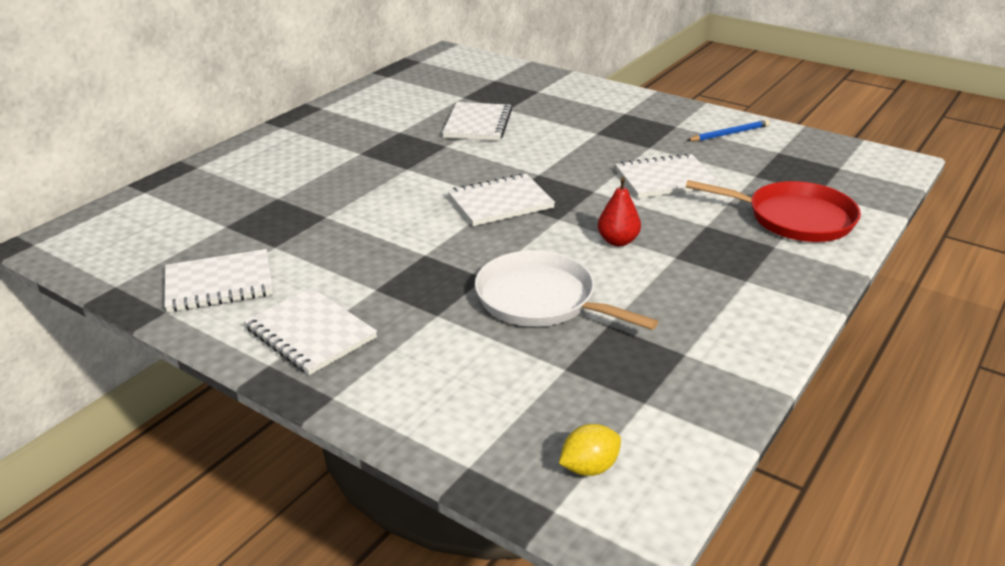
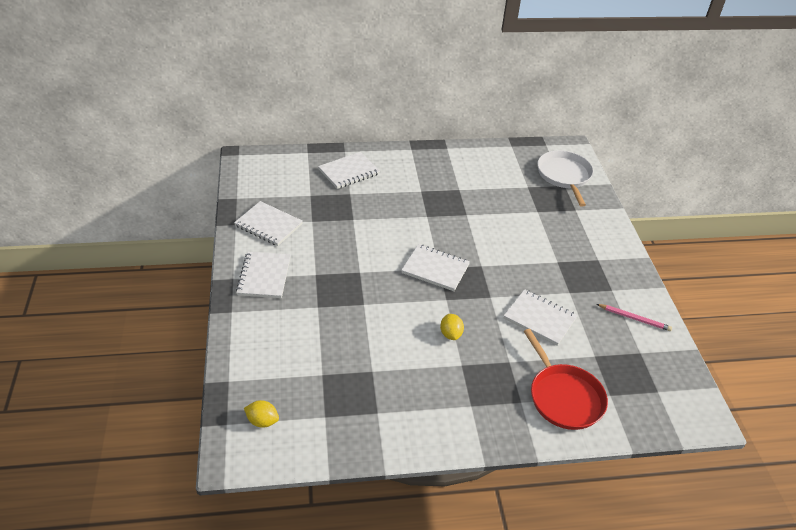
camera: 45 degrees right, 10 degrees up
white notebook [442,102,512,141] -> white notebook moved to [318,152,380,189]
white pan [475,250,658,330] -> white pan moved to [537,150,593,207]
red pear [598,177,641,246] -> yellow lemon [440,314,464,340]
blue pencil [687,120,770,141] -> pink pencil [597,304,672,331]

